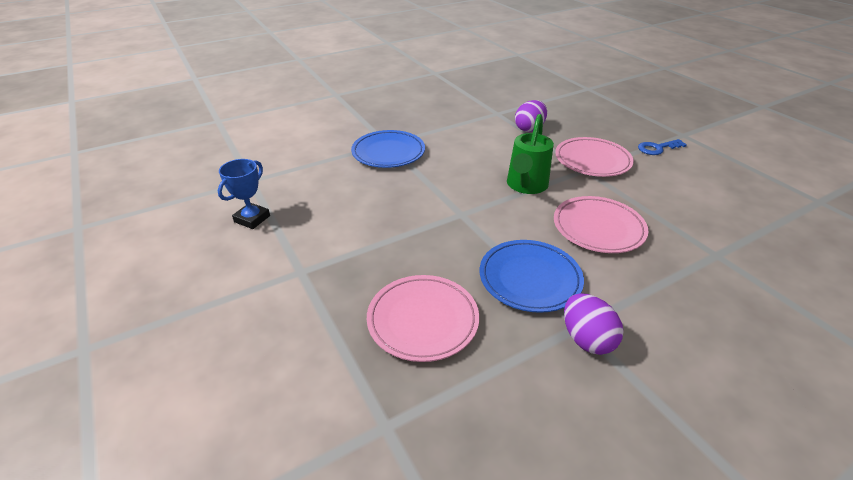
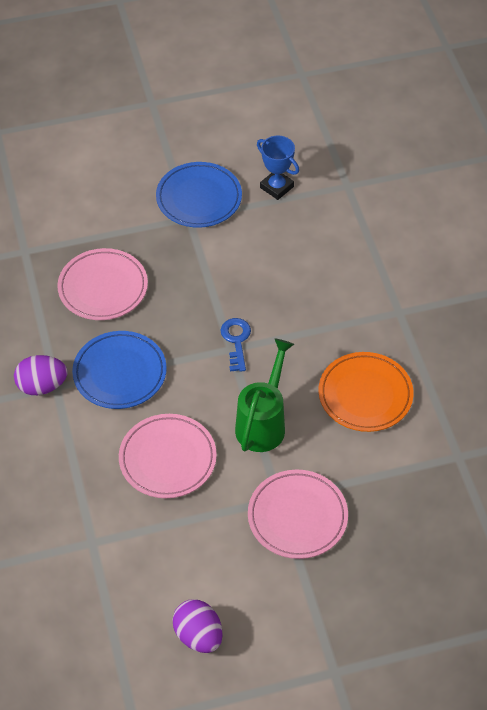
camera: 105 degrees right, 15 degrees up
blue plate [351,130,425,168] -> blue plate moved to [156,162,242,228]
green watering can [507,114,554,194] -> green watering can turned 75 degrees clockwise [235,339,294,452]
purple egg [515,100,547,132] -> purple egg moved to [173,599,223,653]
blue key [638,139,687,155] -> blue key moved to [221,318,251,372]
none -> orange plate [318,352,414,432]

